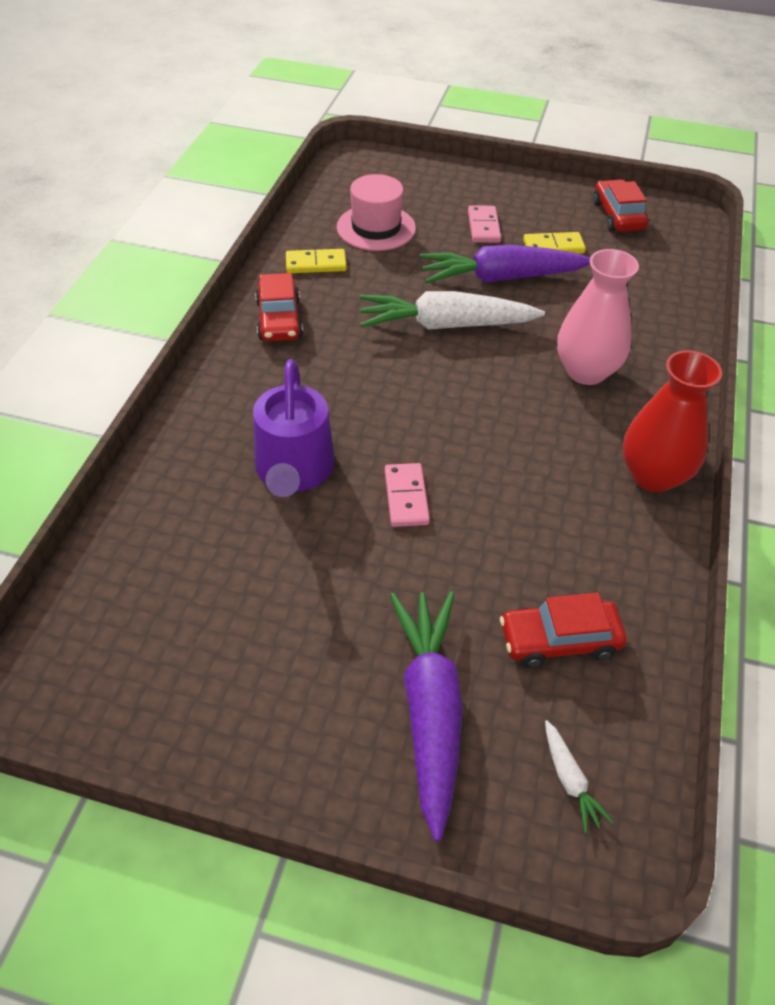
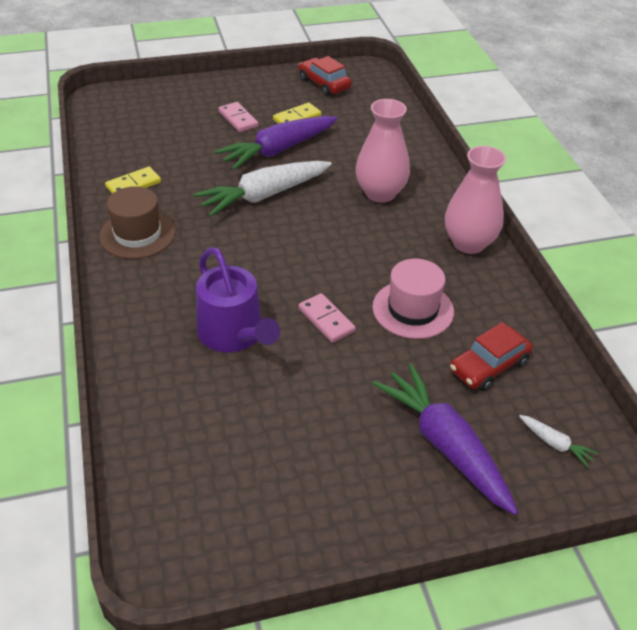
camera: 30 degrees left, 5 degrees down
red car [255,273,303,341] -> brown hat [99,186,176,259]
pink hat [337,174,416,251] -> pink hat moved to [372,259,454,339]
red vase [623,350,722,492] -> pink vase [445,146,506,254]

